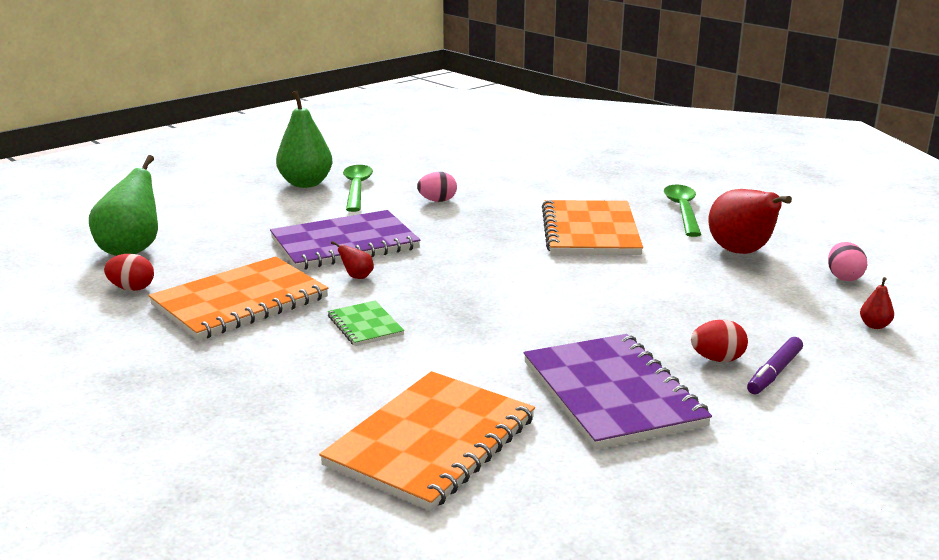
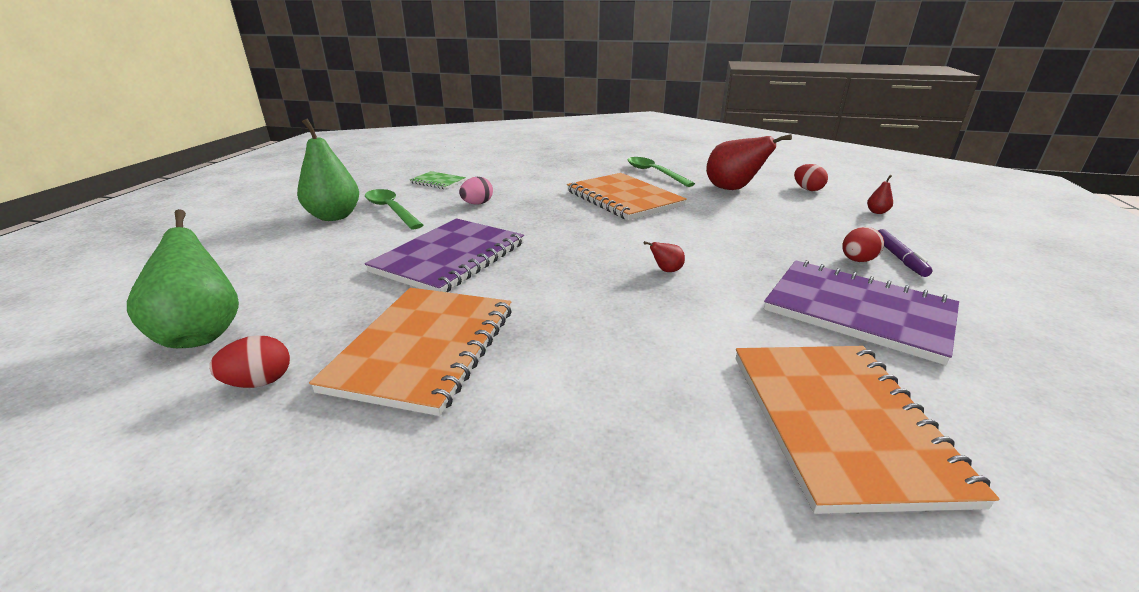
camera: 35 degrees left, 5 degrees up
green notebook [328,301,404,346] -> green notebook moved to [410,171,466,189]
red pear [331,241,374,279] -> red pear moved to [644,241,685,272]
pink egg [828,242,867,281] -> red egg [794,164,828,191]

